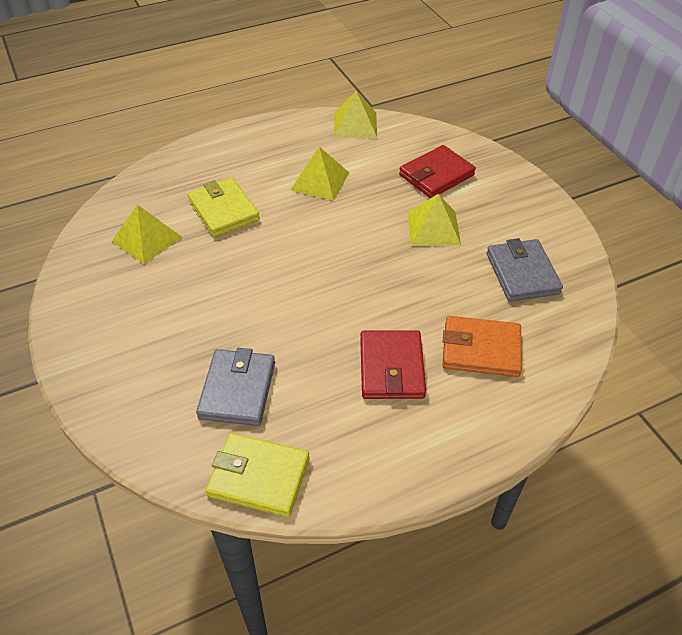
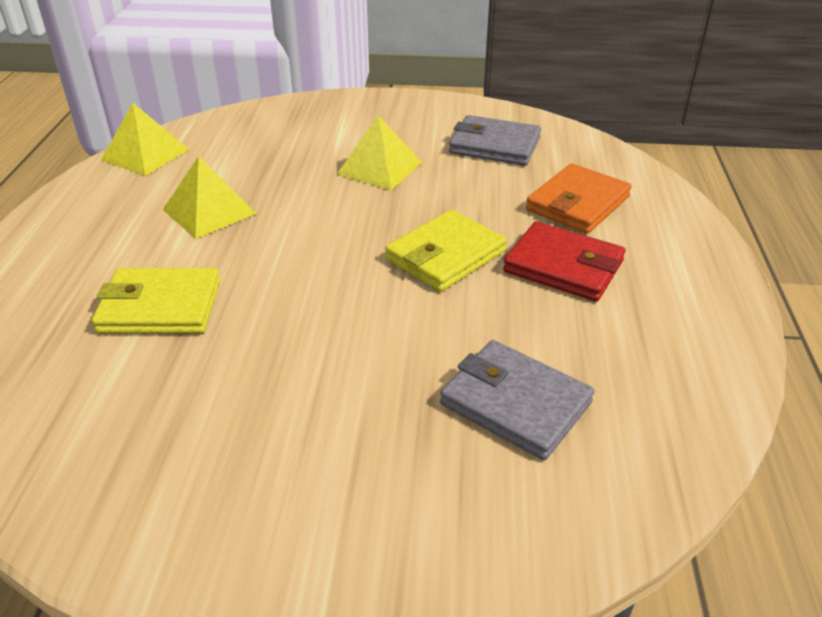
camera: 60 degrees left, 10 degrees down
yellow pyramid [112,204,182,264] -> none
yellow wallet [205,433,309,517] -> yellow wallet moved to [385,210,507,292]
red wallet [399,145,476,198] -> none

